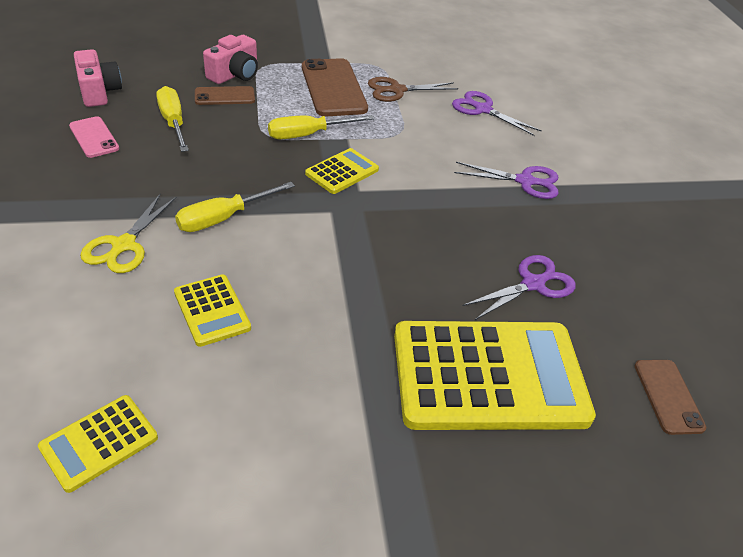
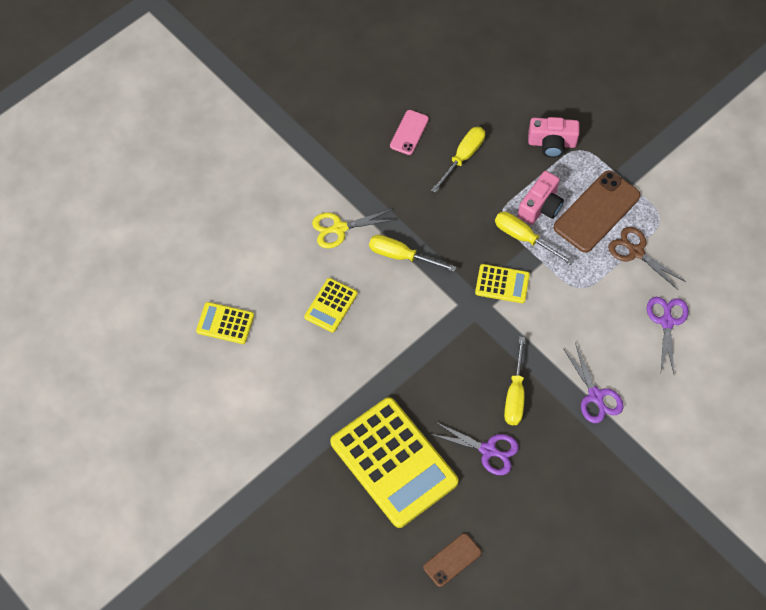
camera: 60 degrees right, 20 degrees up
pink camera [74,49,122,107] -> pink camera moved to [518,171,564,225]
brown phone [195,86,255,105] -> none
none -> yellow screwdriver [504,337,525,425]

